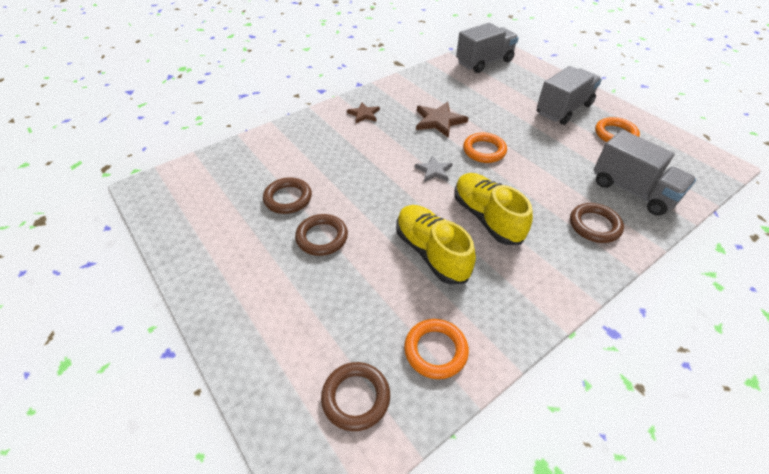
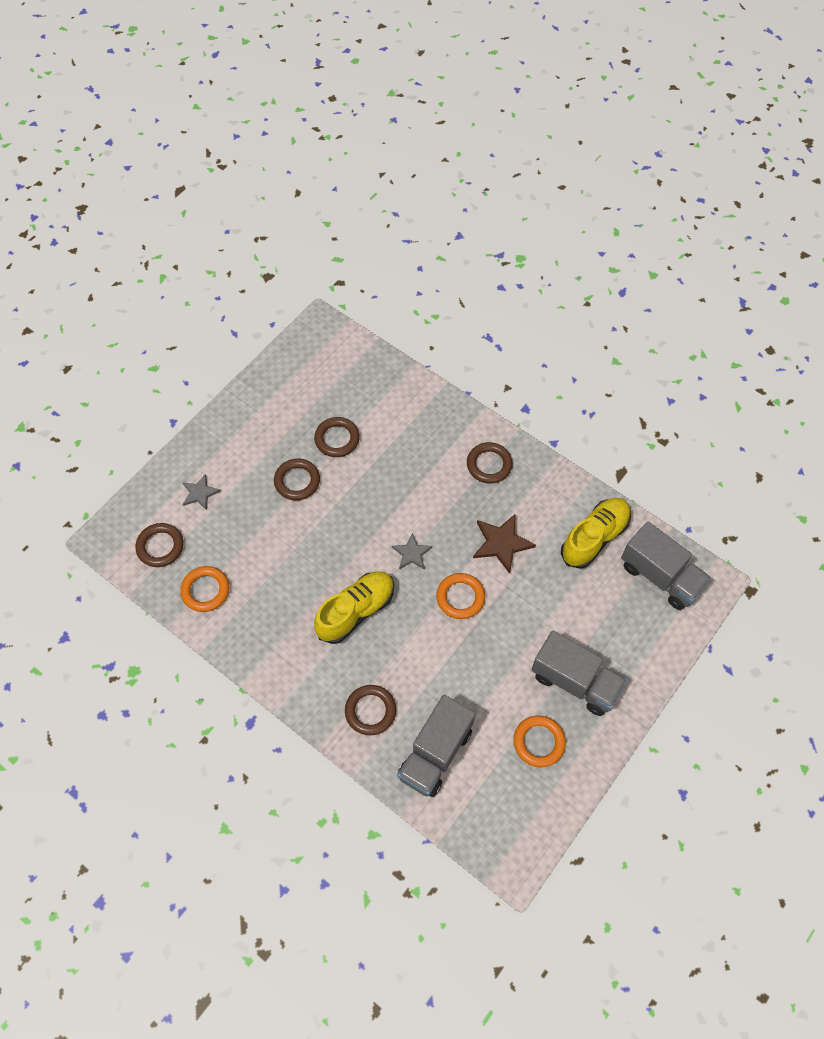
camera: 75 degrees right, 15 degrees up
brown star [347,102,380,123] -> brown ring [467,442,513,484]
yellow shoe [396,205,476,285] -> yellow shoe moved to [561,498,631,569]
none -> grey star [183,474,221,510]

